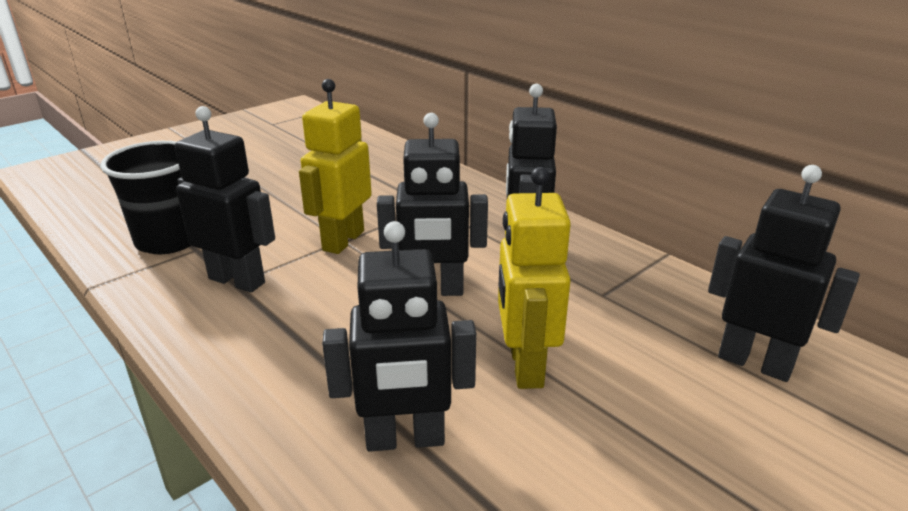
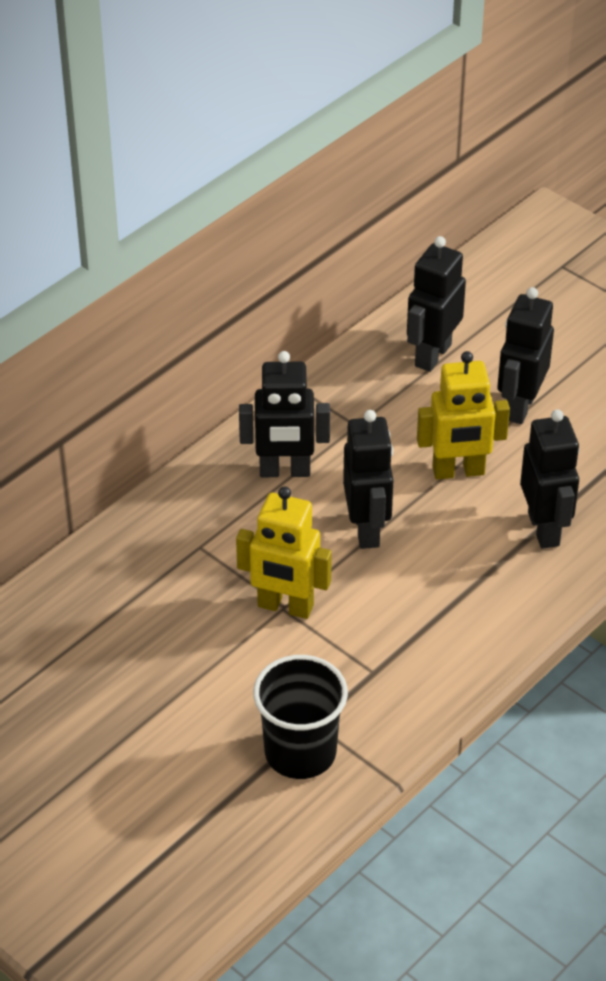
camera: 95 degrees left, 15 degrees up
black robot [175,106,275,293] -> black robot moved to [497,287,554,424]

